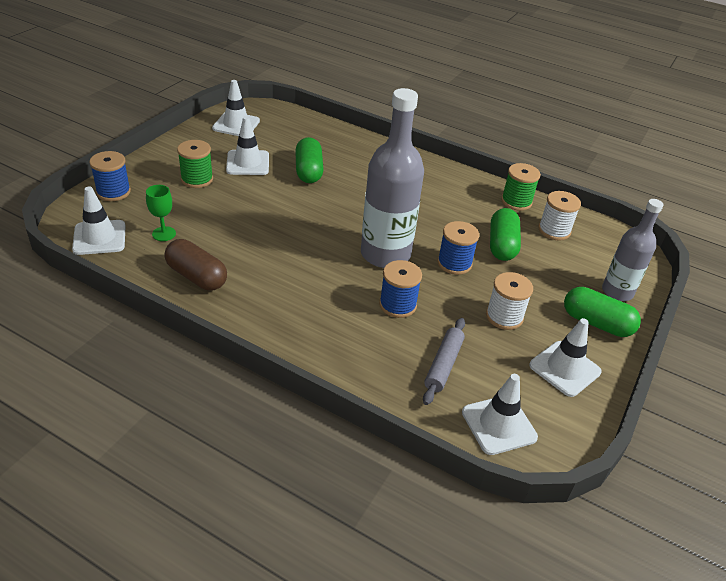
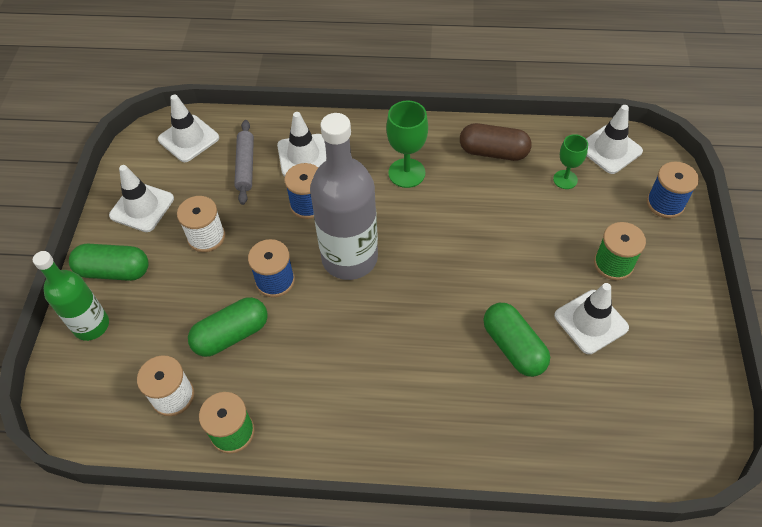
camera: 160 degrees right, 15 degrees up
white traffic cone [212,80,260,136] -> white traffic cone moved to [277,112,326,176]
green capsule [490,208,521,261] -> green capsule turned 75 degrees clockwise [188,297,268,357]
grey bottle [602,199,663,301] -> green bottle [33,251,109,341]
none -> green goblet [386,101,428,188]

